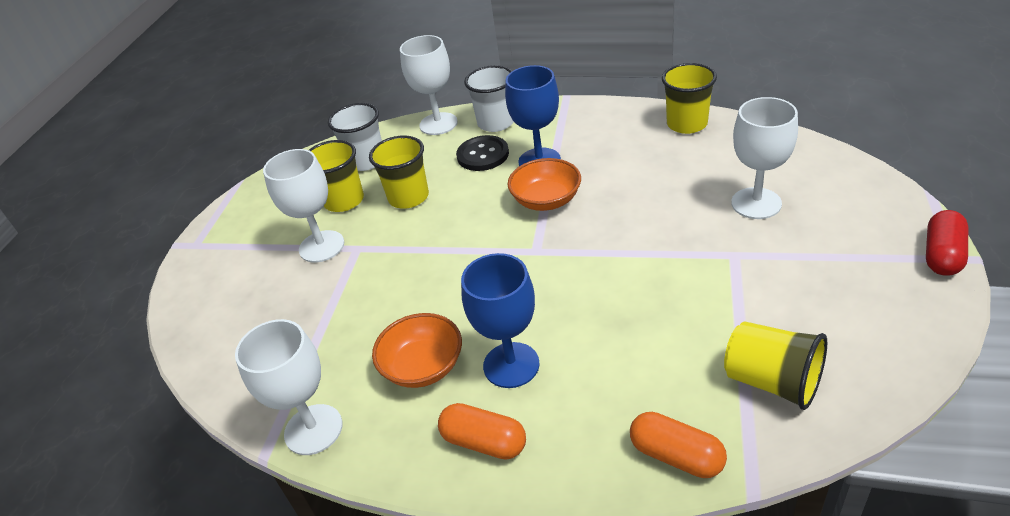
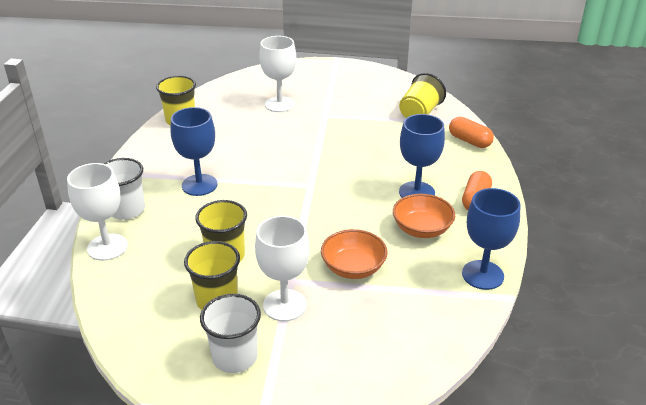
camera: 100 degrees left, 5 degrees down
white goblet [235,319,342,455] -> blue goblet [462,188,521,290]
white cup [328,103,382,171] -> white cup moved to [200,294,261,373]
black button [456,135,509,171] -> none
orange bowl [507,158,581,211] -> orange bowl moved to [321,229,388,279]
orange capsule [630,412,727,478] -> orange capsule turned 75 degrees counterclockwise [449,117,494,148]
red capsule [926,210,968,276] -> none

